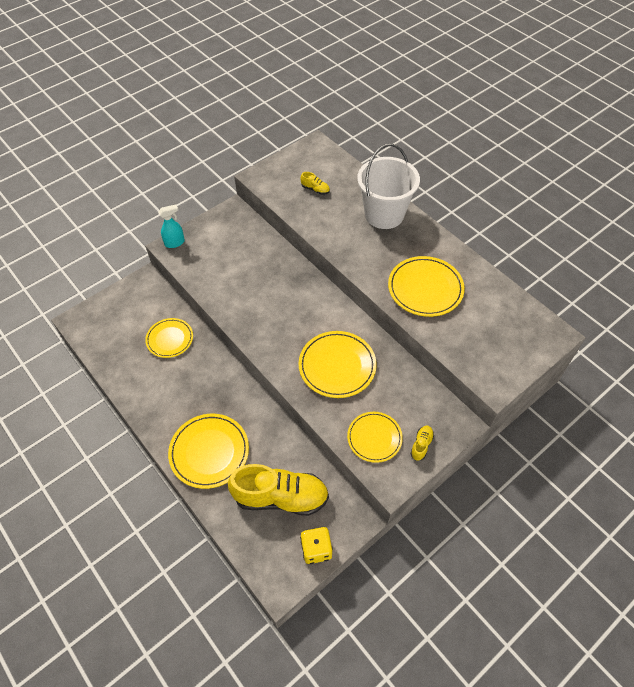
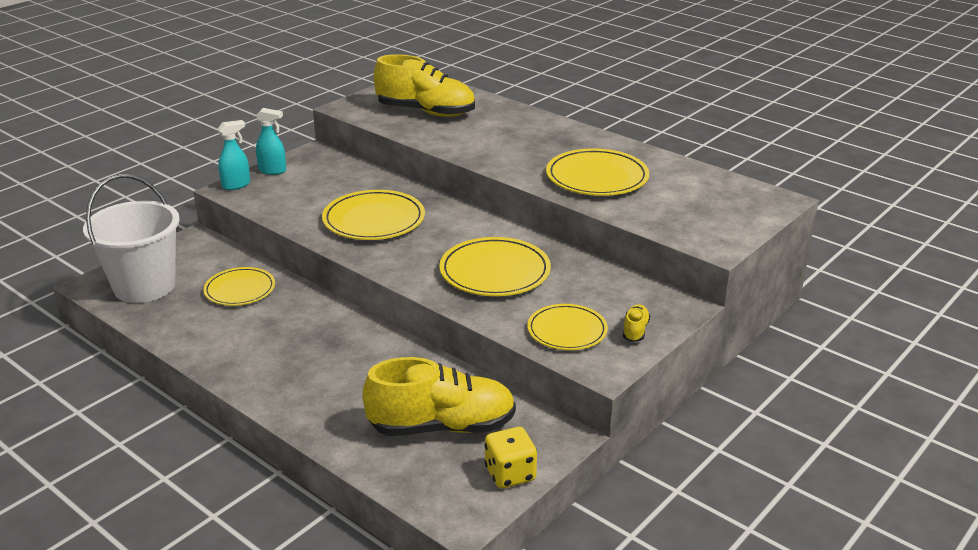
camera: 10 degrees left, 25 degrees down
yellow plate [168,414,249,489] -> yellow plate moved to [322,190,425,240]
yellow shoe [300,172,330,195] -> yellow shoe [374,54,475,117], size x2.46
white bucket [357,144,420,229] -> white bucket moved to [83,174,180,303]
none -> turquoise spray bottle [256,108,286,175]

